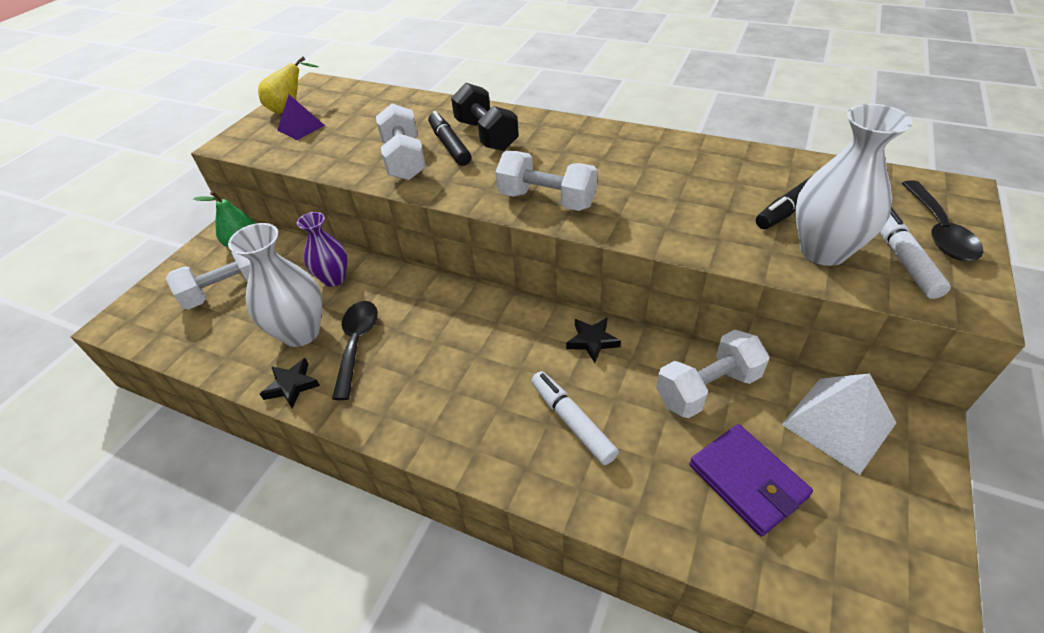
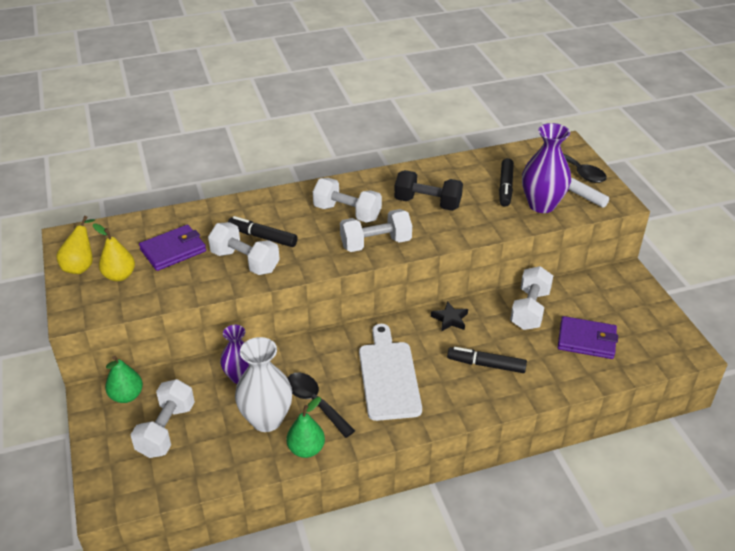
camera: 45 degrees left, 5 degrees down
black star [260,358,320,408] -> green pear [287,397,325,458]
purple pyramid [277,95,325,140] -> yellow pear [93,223,135,281]
black dumbbell [451,83,519,151] -> black dumbbell moved to [394,170,463,211]
white marker [531,371,619,465] -> black marker [447,347,527,373]
white pyramid [781,373,896,475] -> none
white vase [795,104,913,266] -> purple vase [522,123,571,213]
none -> purple wallet [139,225,206,271]
none -> white dumbbell [313,178,382,223]
none -> white cutting board [359,324,422,421]

